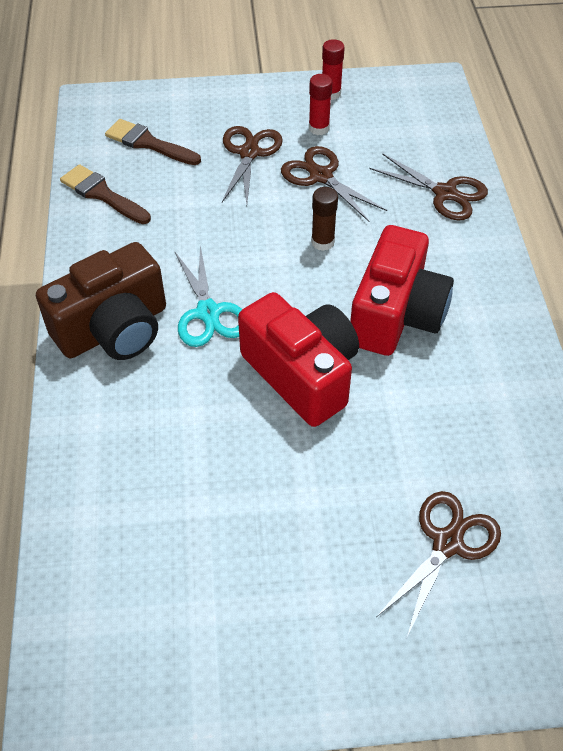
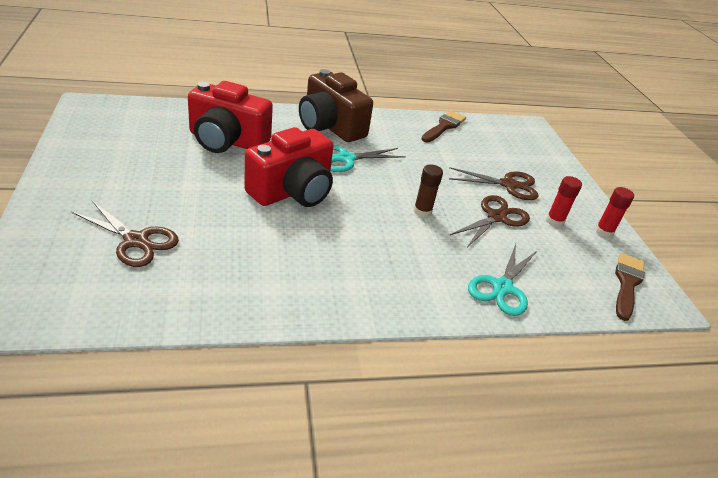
camera: 80 degrees right, 15 degrees down
brown brush [105,119,201,165] -> brown brush moved to [615,253,645,321]
red camera [350,225,454,356] -> red camera moved to [188,81,273,153]
brown scissors [370,153,488,220] -> turquoise scissors [468,244,537,316]

